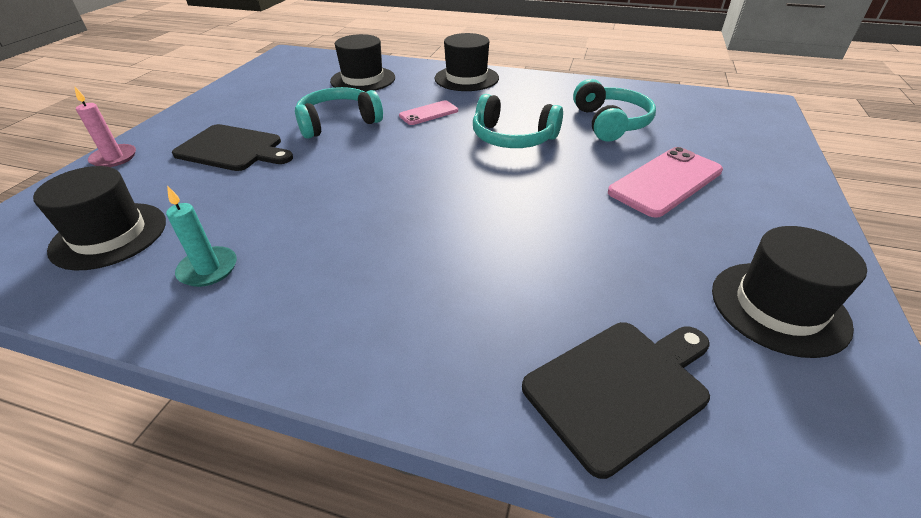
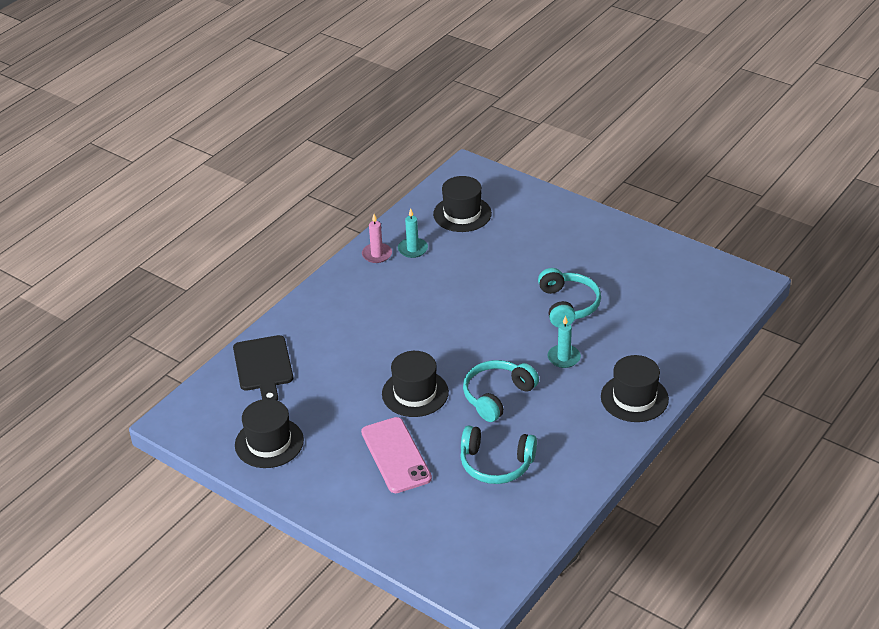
camera: 110 degrees right, 0 degrees up
pink candle [74,86,136,167] -> pink candle moved to [362,214,392,263]
black cutting board [172,124,293,171] -> none
black hat [330,34,395,92] -> black hat moved to [382,351,449,417]
pink phone [399,100,458,125] -> turquoise candle [547,315,581,368]

